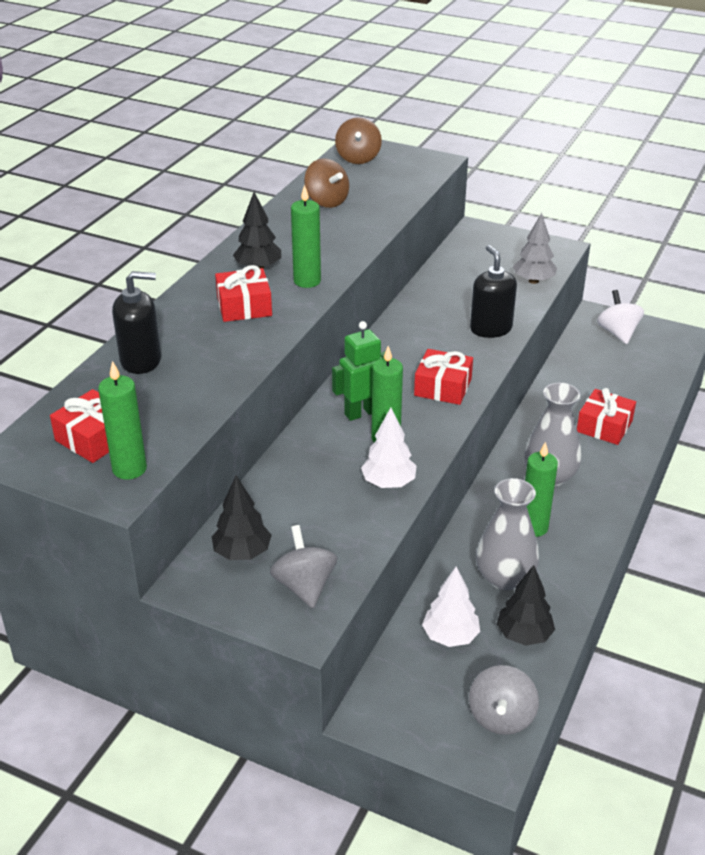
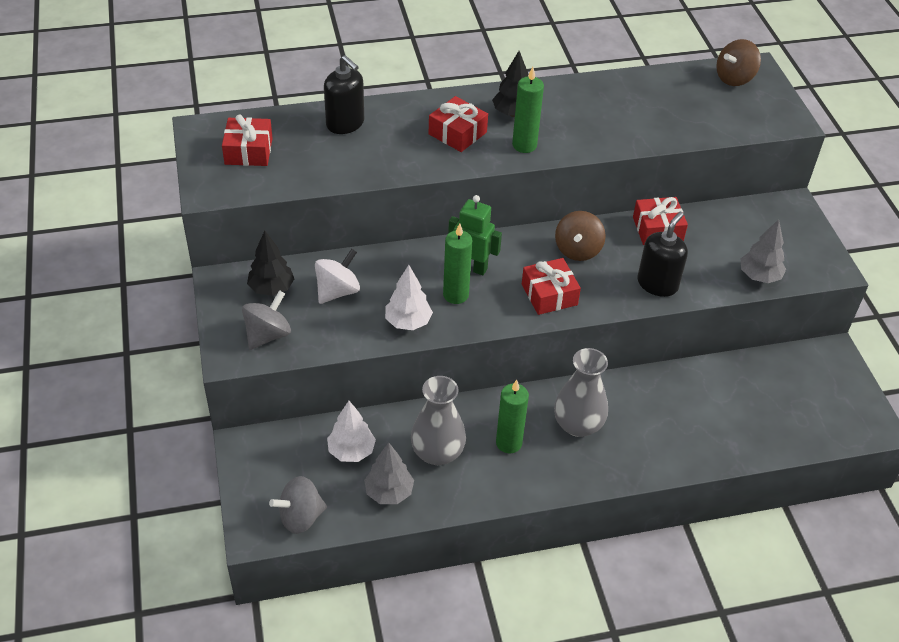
camera: 50 degrees right, 10 degrees up
green candle [98,361,147,480] -> none
brown spinning top [304,158,349,208] -> brown spinning top moved to [555,211,606,261]
black tree [497,565,555,646] -> grey tree [364,442,414,504]
red gift [577,388,636,445] -> red gift moved to [633,197,688,245]
white spinning top [597,290,644,344] -> white spinning top moved to [315,249,360,304]

